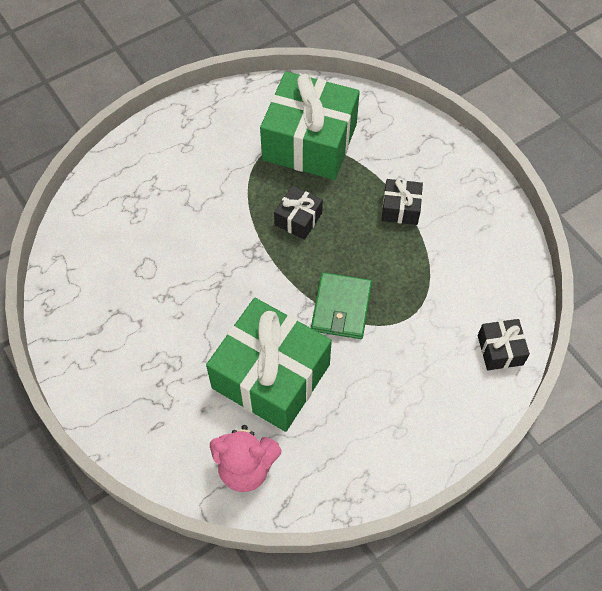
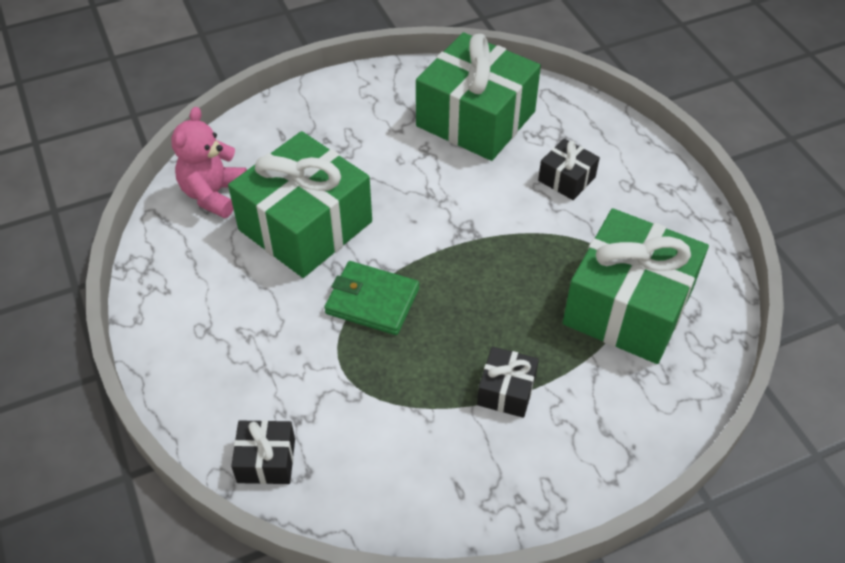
camera: 100 degrees right, 10 degrees down
black gift [274,186,323,240] -> black gift moved to [538,138,600,200]
none -> green gift [416,33,541,161]

